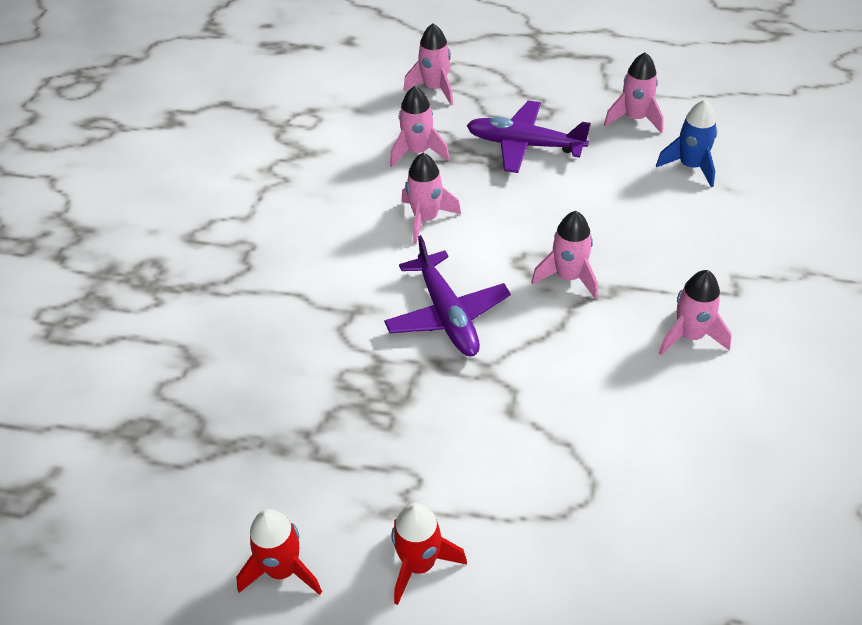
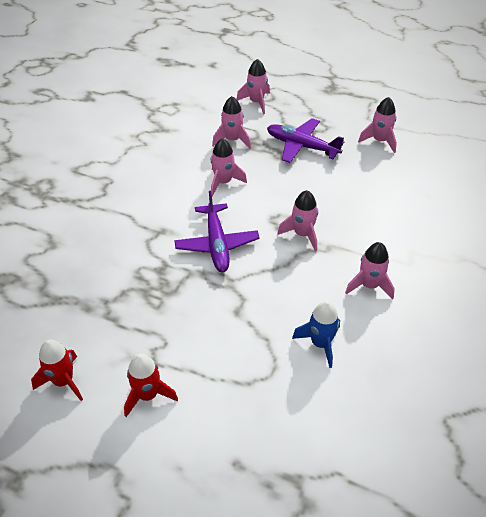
camera: 10 degrees right, 0 degrees up
blue rocket [656,99,717,187] -> blue rocket moved to [292,301,340,368]

